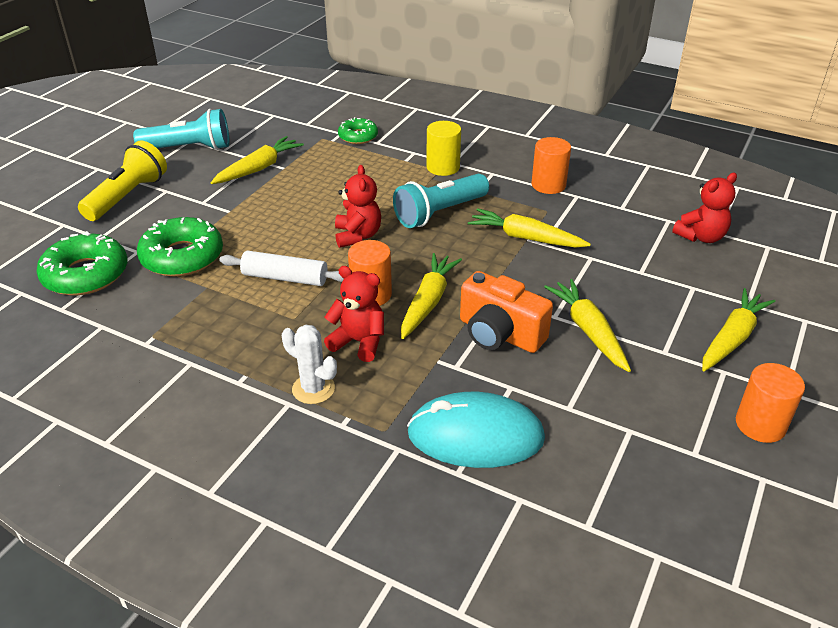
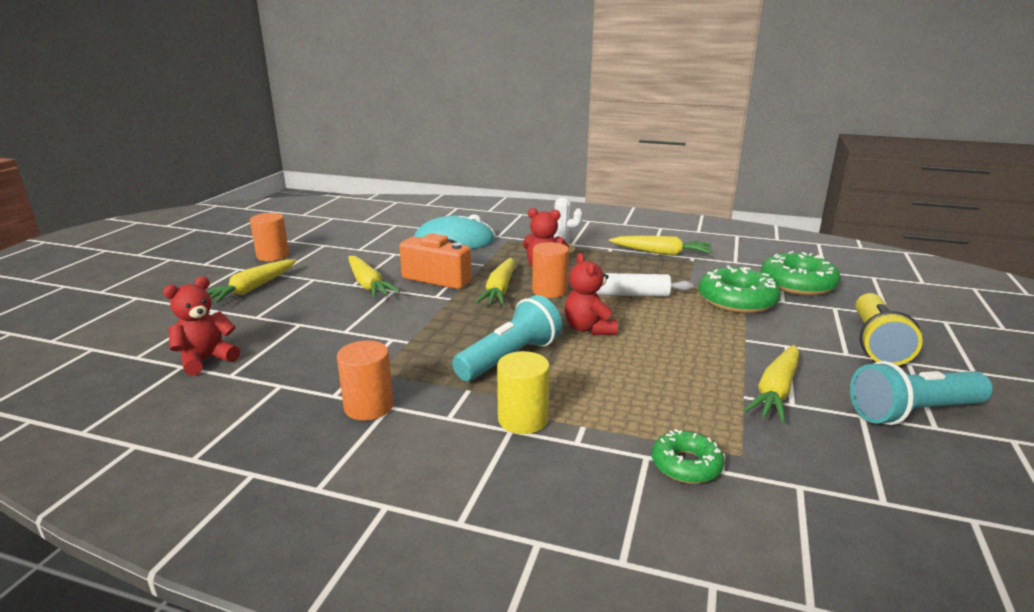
camera: 170 degrees right, 15 degrees down
yellow carrot [468,208,591,248] -> yellow carrot moved to [609,236,712,256]

